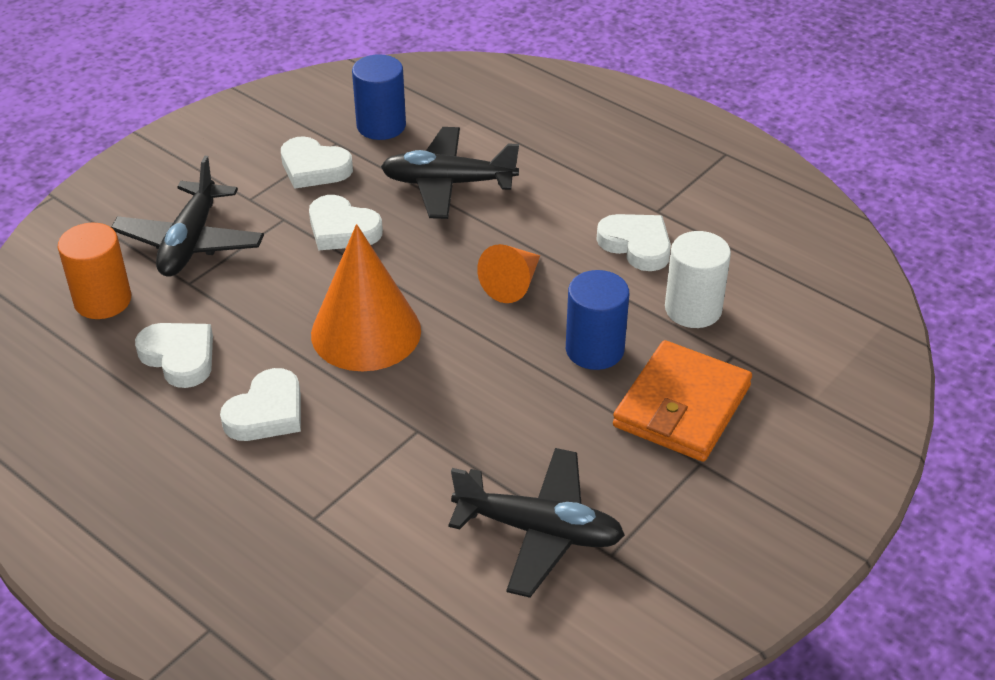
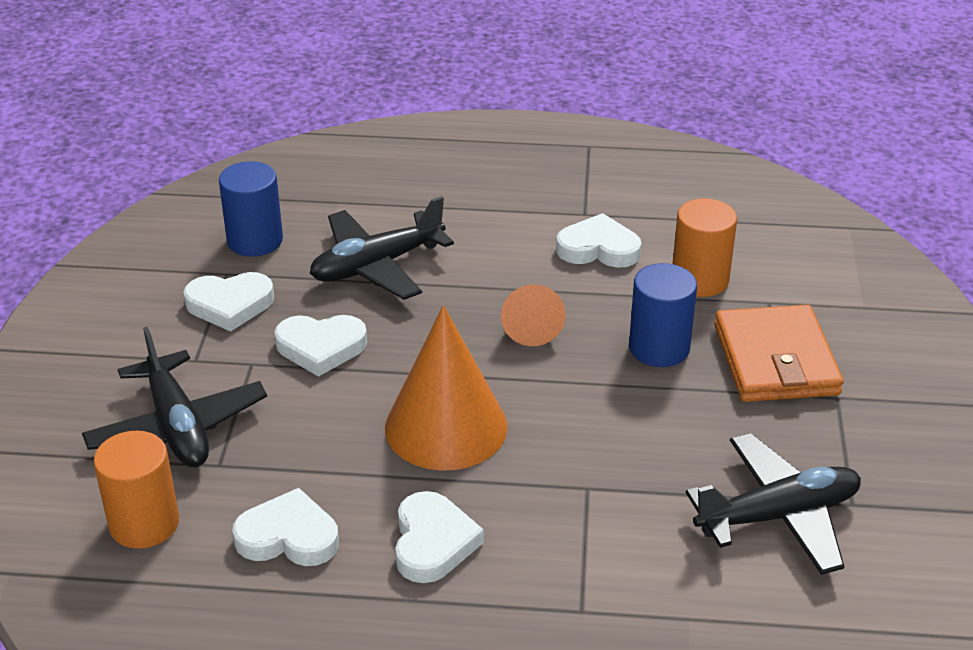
camera: 35 degrees left, 5 degrees down
white cylinder [665,231,731,328] -> orange cylinder [672,198,737,297]

